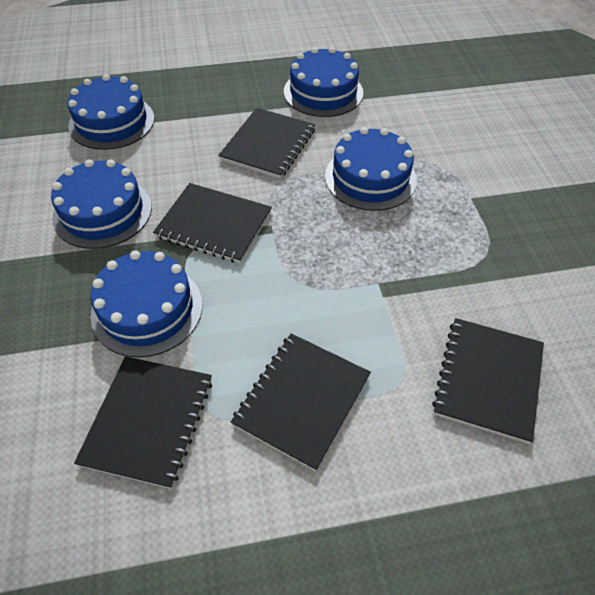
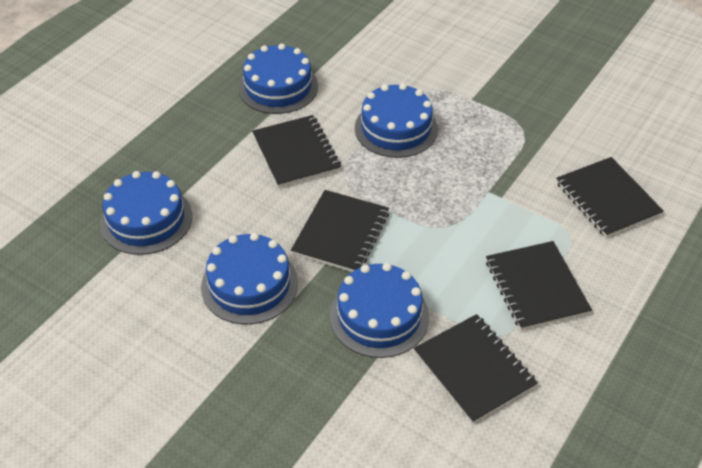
camera: 45 degrees left, 5 degrees down
black notebook [153,183,272,263] -> black notebook turned 45 degrees counterclockwise [291,190,389,272]

